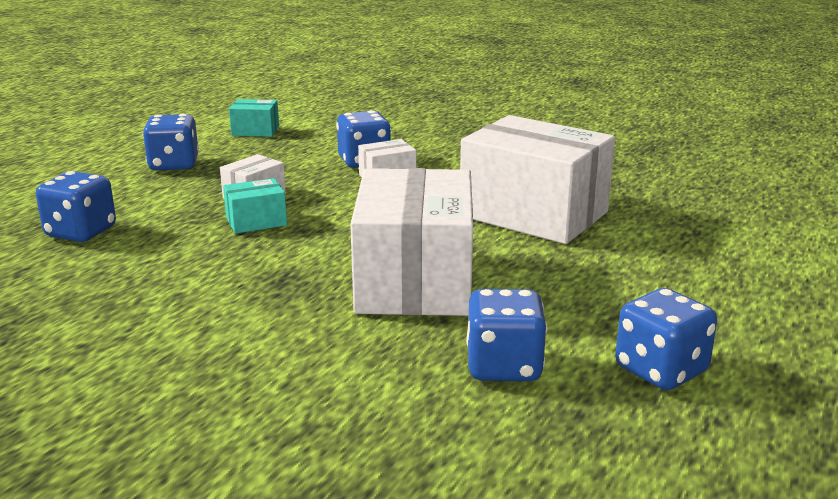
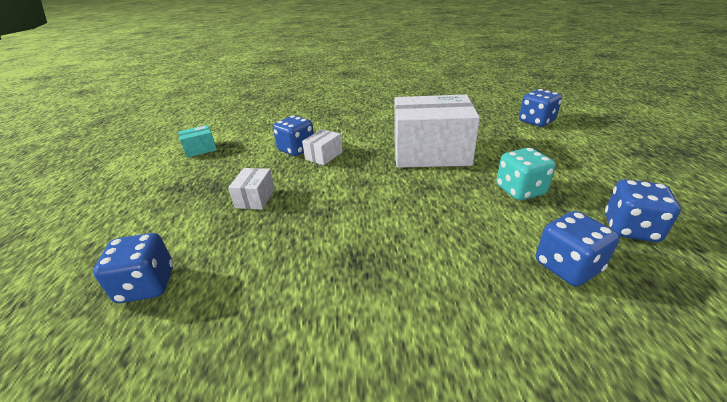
camera: 30 degrees left, 10 degrees up
blue dice [143,114,199,170] -> blue dice moved to [519,89,562,127]
turquoise box [223,178,287,234] -> none
white box [350,168,473,316] -> none
none -> turquoise dice [496,148,556,201]

